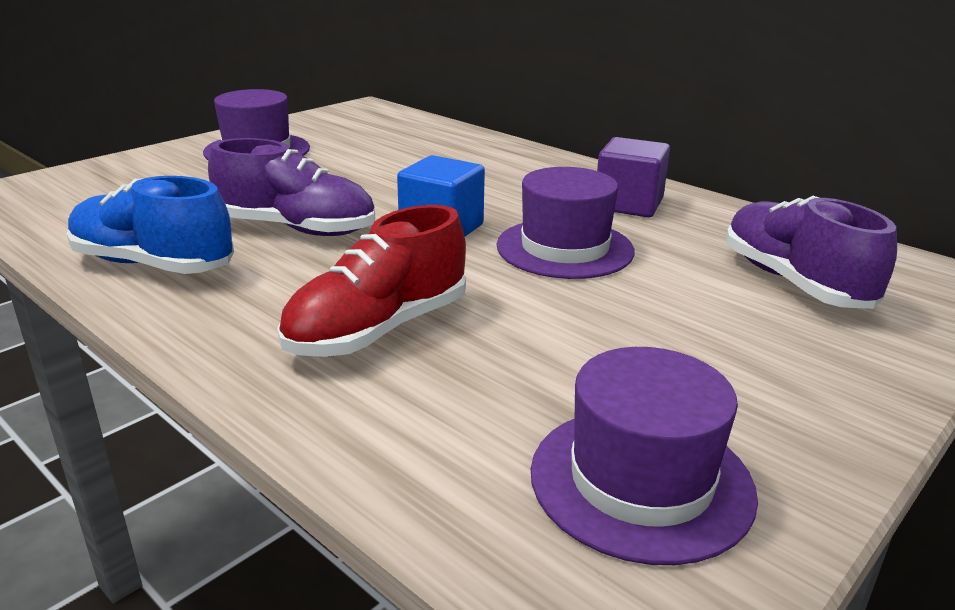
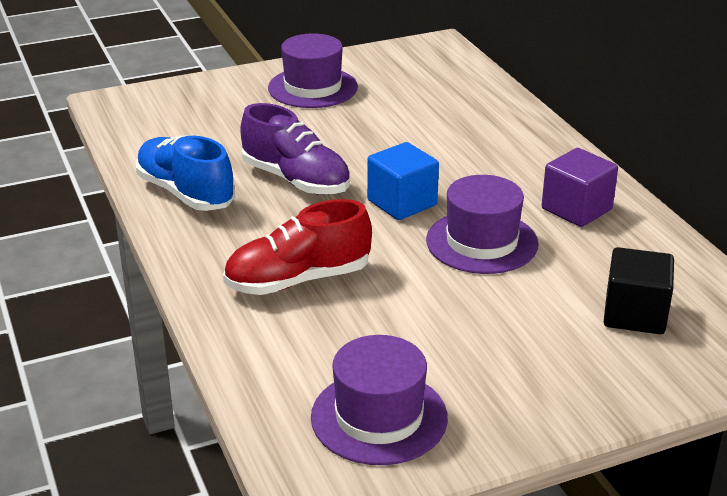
camera: 25 degrees right, 5 degrees up
purple shoe [726,196,897,309] -> black cube [604,247,674,334]

